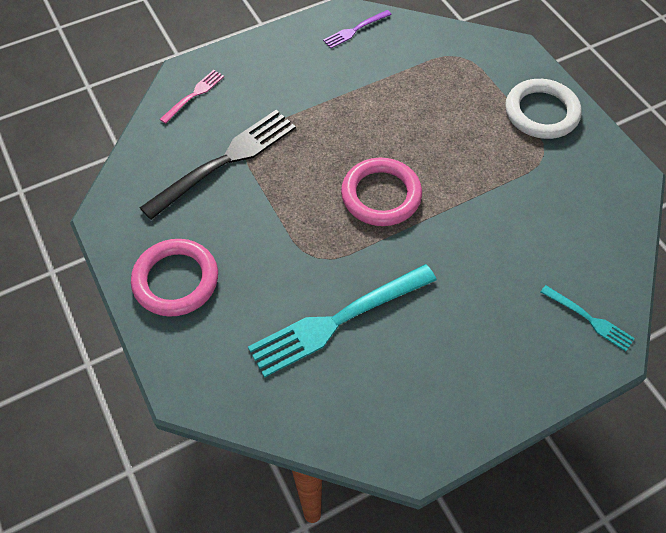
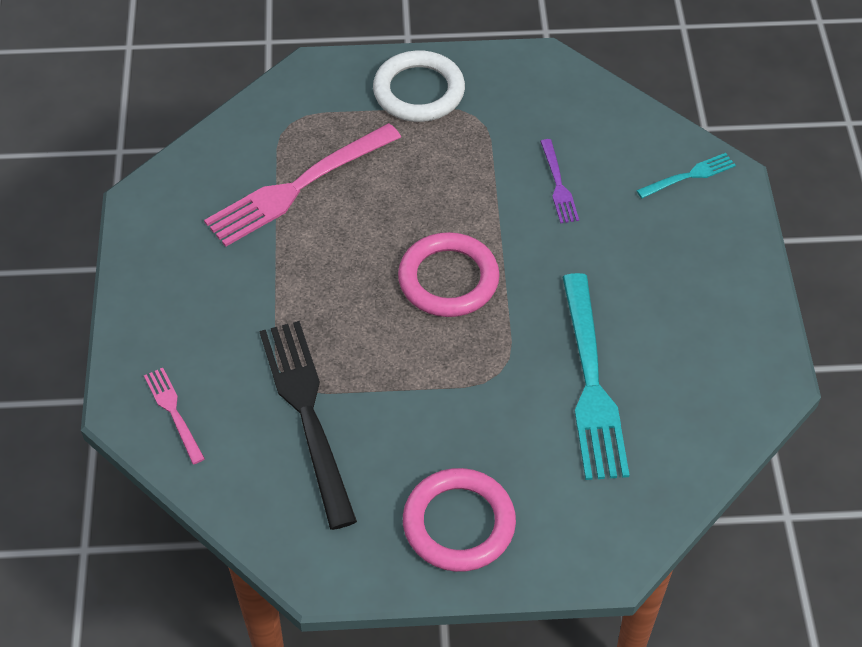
camera: 65 degrees left, 5 degrees down
purple fork [323,10,392,48] -> purple fork moved to [540,139,579,223]
none -> pink fork [204,123,401,247]

